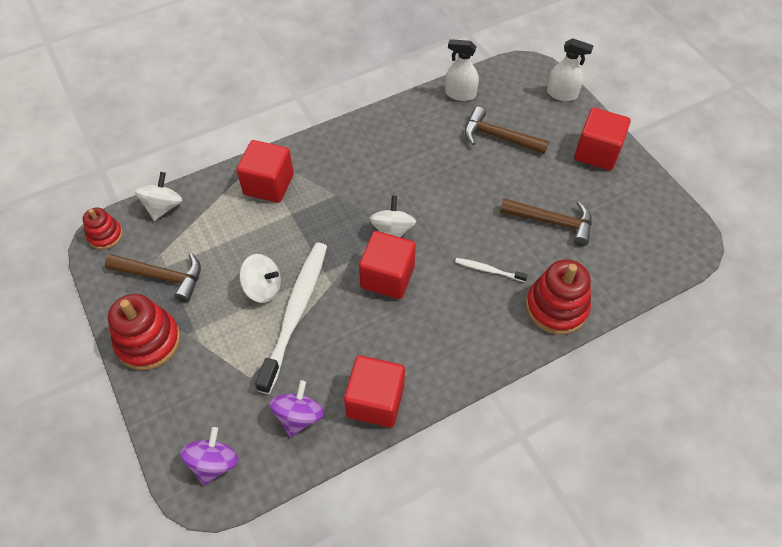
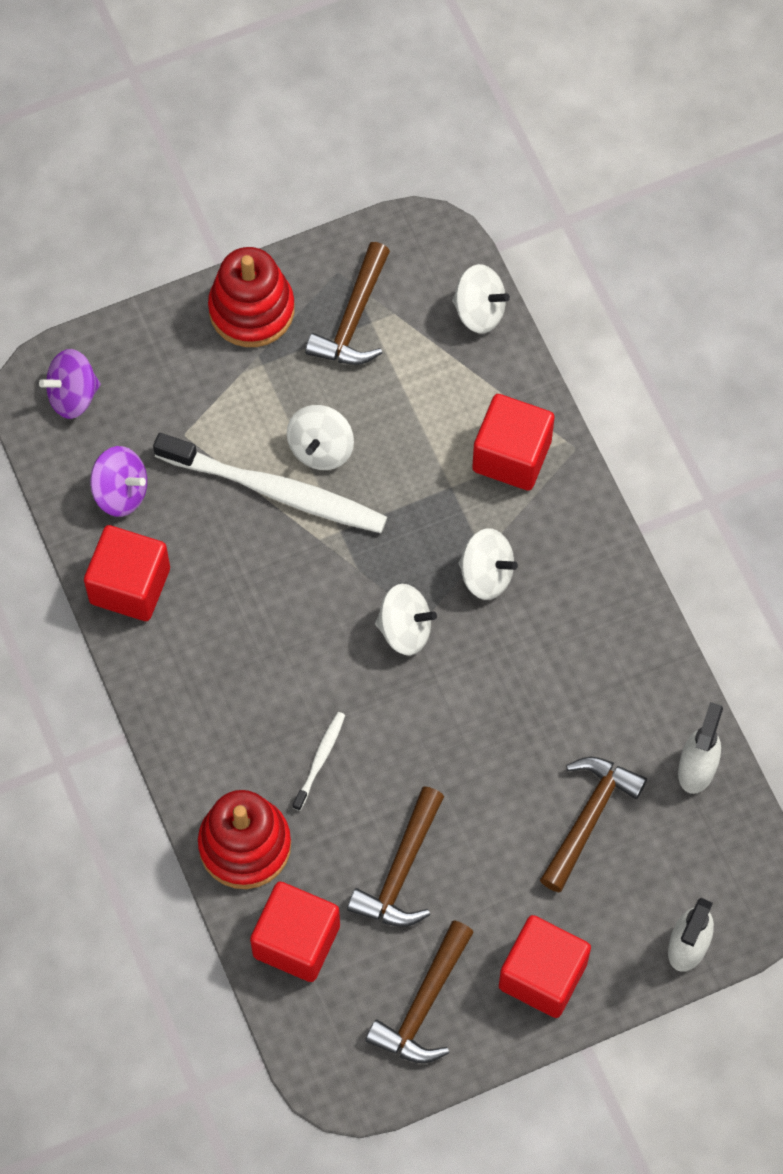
camera: 95 degrees right, 10 degrees up
red stacking toy [83,207,123,250] -> none
purple spinning top [180,427,239,485] -> purple spinning top turned 135 degrees clockwise [39,349,101,419]
red cube [359,231,416,299] -> red cube moved to [250,881,340,982]
none -> brown hammer [365,920,474,1063]
none -> white spinning top [459,528,518,600]

